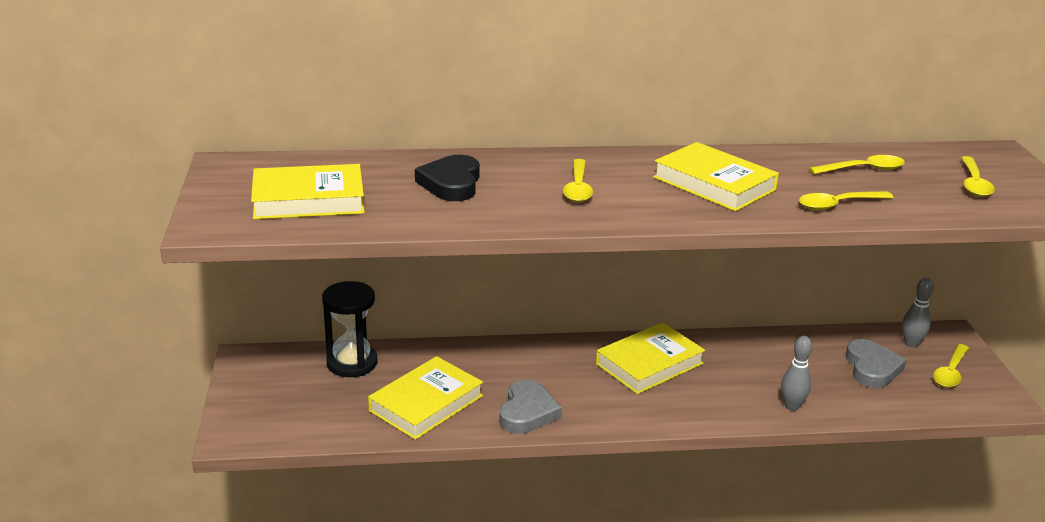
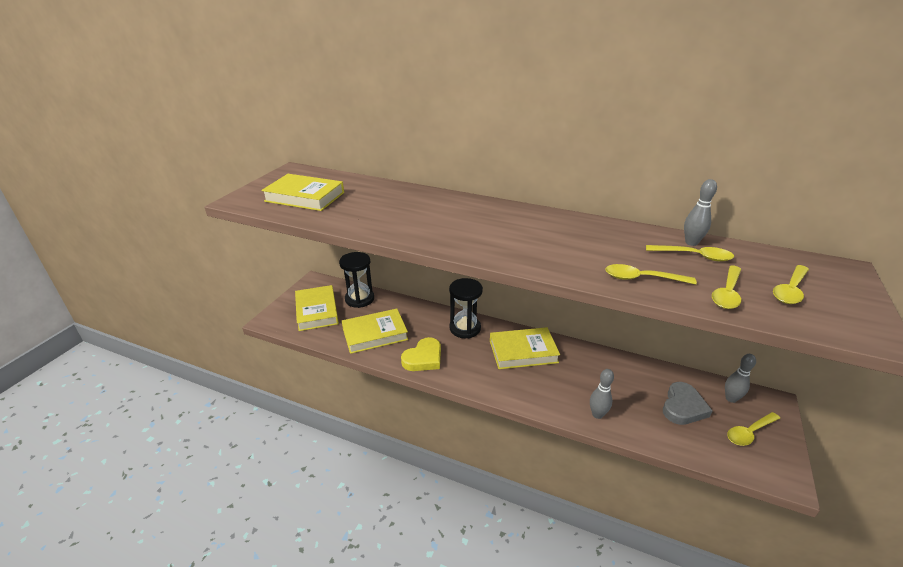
camera: 30 degrees right, 5 degrees up
black heart [415,155,480,201] -> none
grey heart [499,380,562,434] -> yellow heart [401,337,441,371]
yellow spoon [563,159,593,202] -> yellow spoon moved to [712,265,741,309]
yellow book [653,142,779,211] -> yellow book moved to [295,285,339,331]
none -> black hourglass [449,278,483,338]
none -> grey bowling pin [684,179,717,246]

